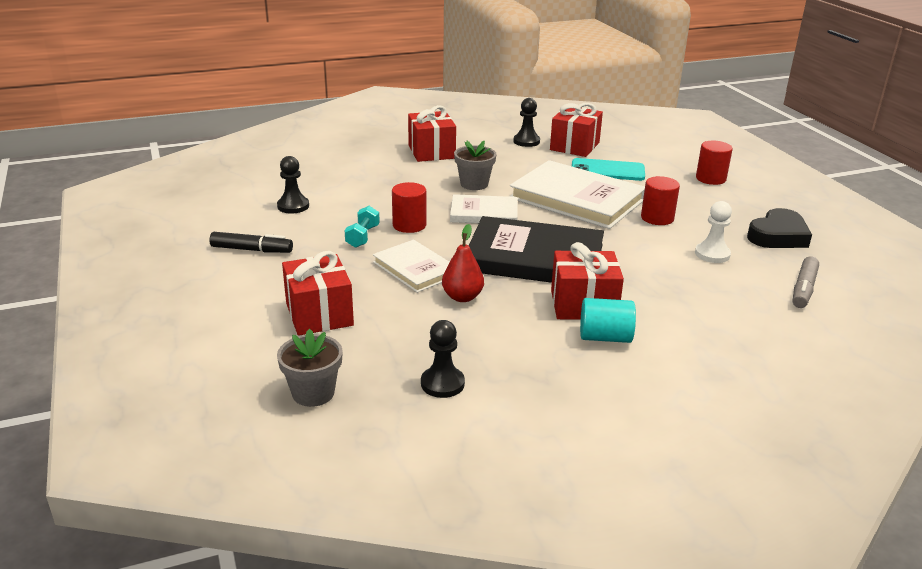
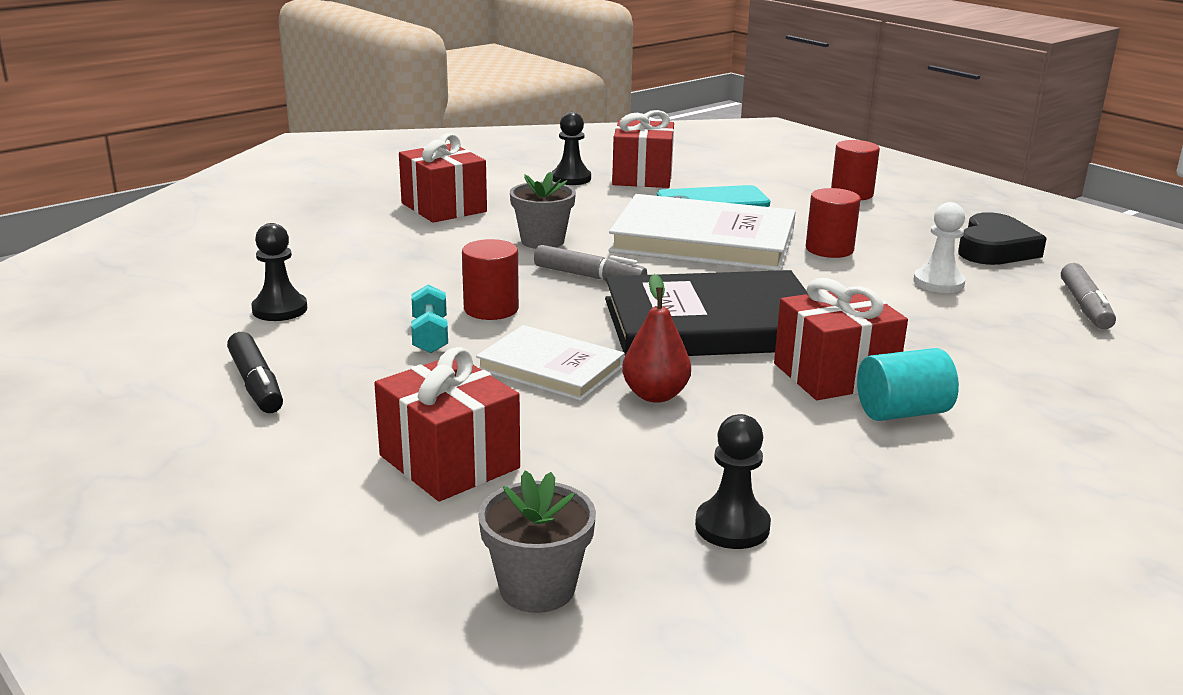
camera: 20 degrees left, 5 degrees down
black marker [210,232,293,253] -> black marker turned 75 degrees clockwise [227,332,283,413]
white book [450,194,518,223] -> grey marker [534,245,647,282]

